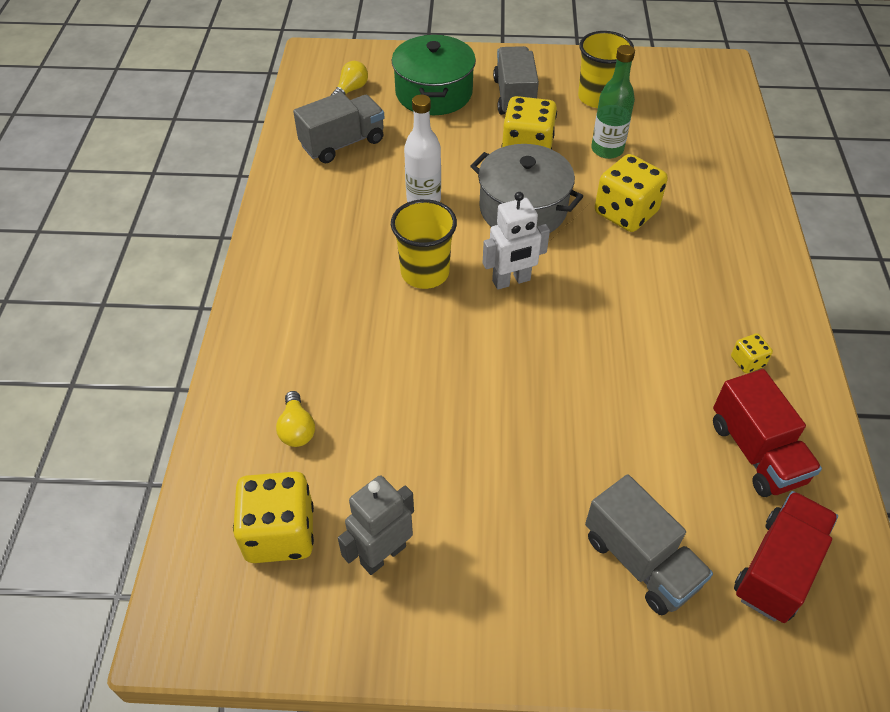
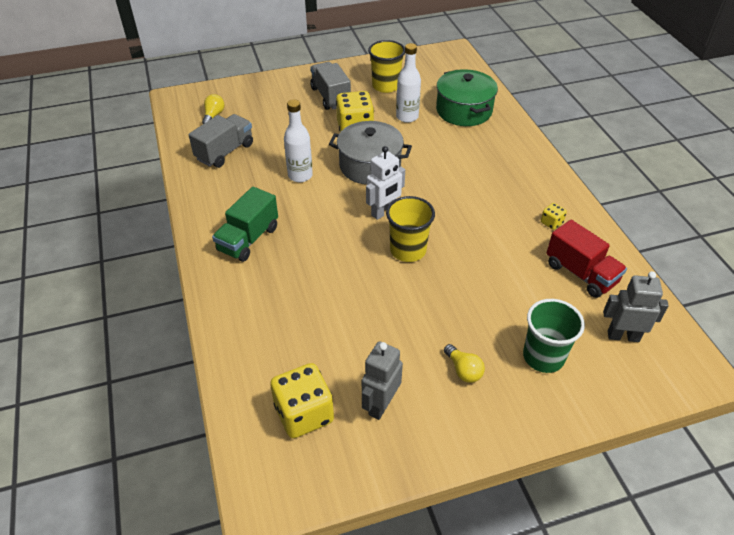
camera: 20 degrees left, 5 degrees down
yellow light bulb [276,391,315,447] -> yellow light bulb moved to [444,344,485,383]
yellow cup [391,199,457,289] -> yellow cup moved to [386,196,435,262]
green pot [392,35,476,115] -> green pot moved to [436,69,498,126]
grey truck [585,474,713,615] -> green cup [523,299,585,373]
green bottle [591,45,635,159] -> white bottle [396,43,421,123]
yellow dice [595,154,668,232] -> none
red truck [734,491,838,623] -> grey robot [603,271,669,342]
none -> green truck [212,187,278,262]

